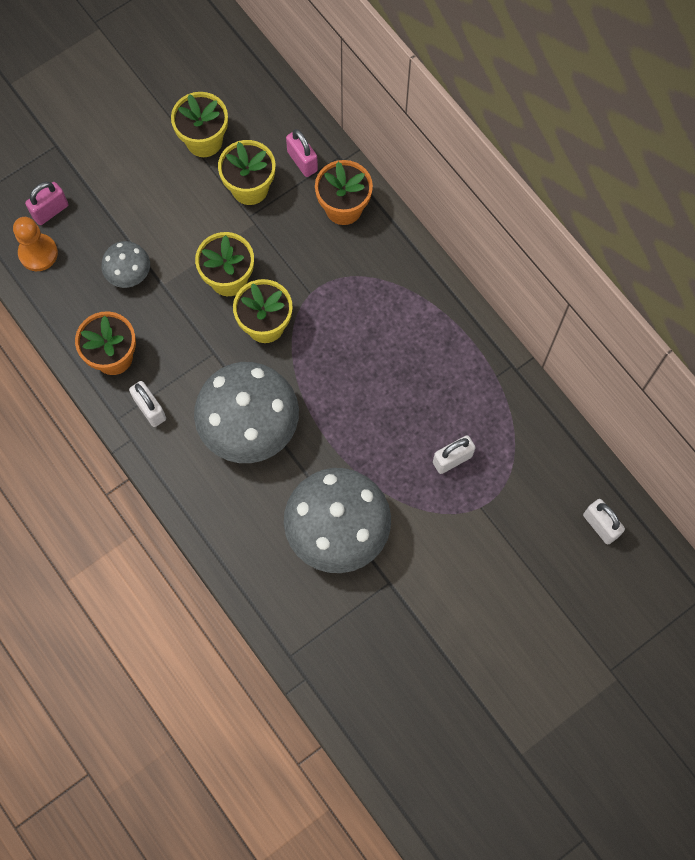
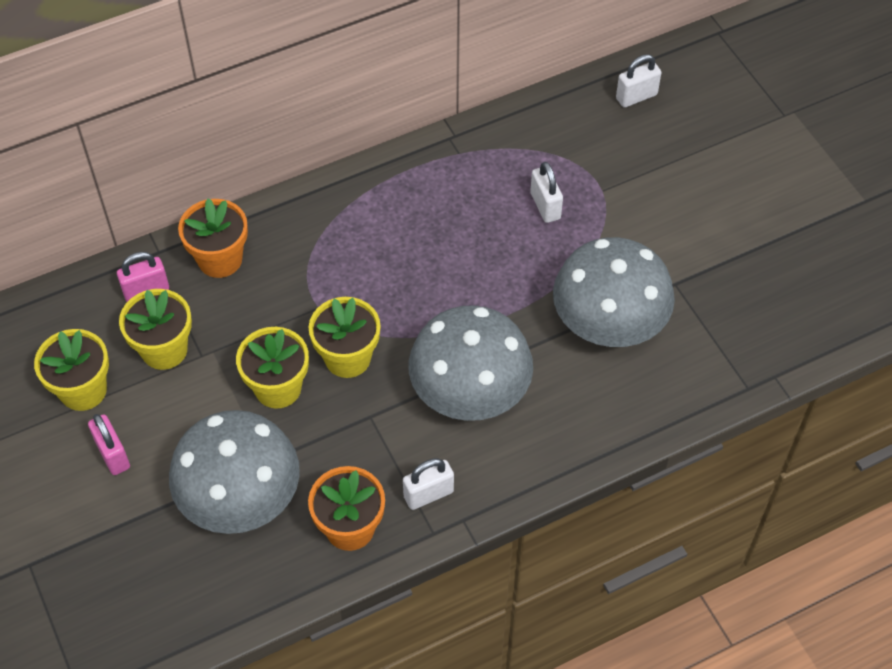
camera: 80 degrees left, 15 degrees down
orange pawn [13,217,58,271] -> none
pink padlock [25,182,68,225] -> pink padlock moved to [88,414,130,475]
grey mushroom [101,241,150,288] -> grey mushroom [169,410,300,534], size x2.04

